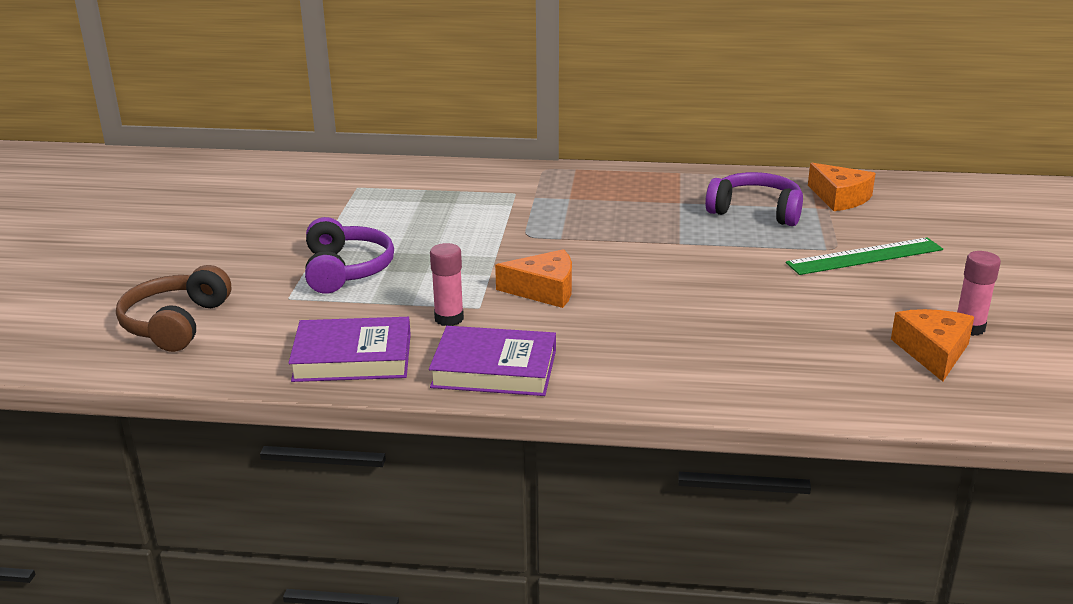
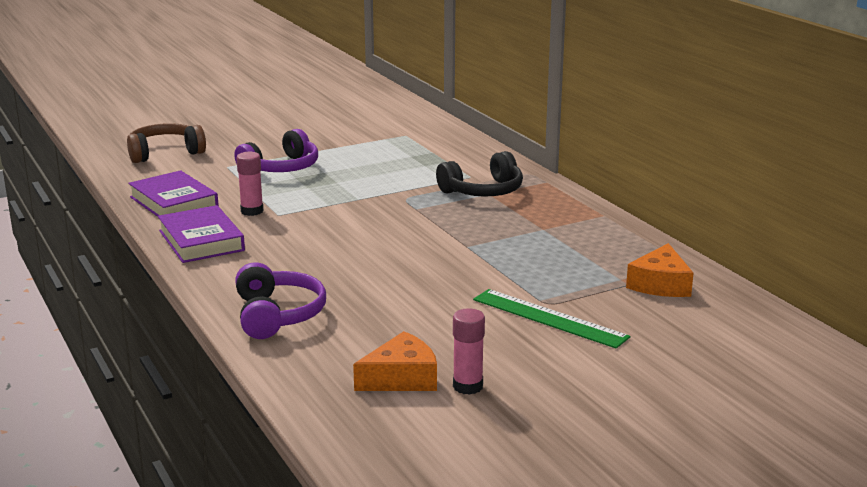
camera: 55 degrees right, 5 degrees down
orange cheese [495,249,572,308] -> none
purple headphones [705,172,803,226] -> purple headphones moved to [235,262,326,339]
none -> black headphones [436,151,523,197]

